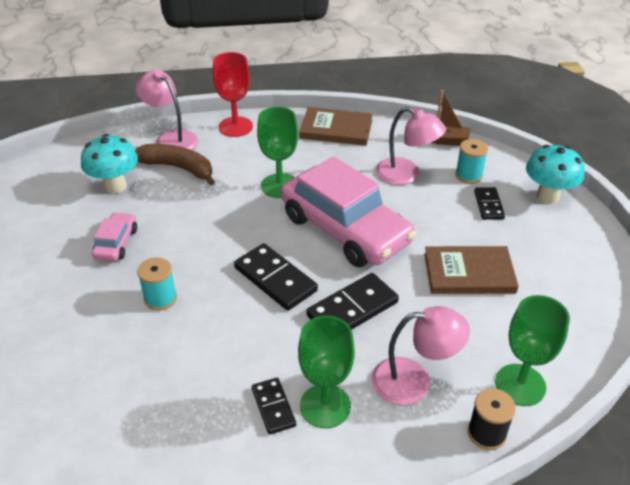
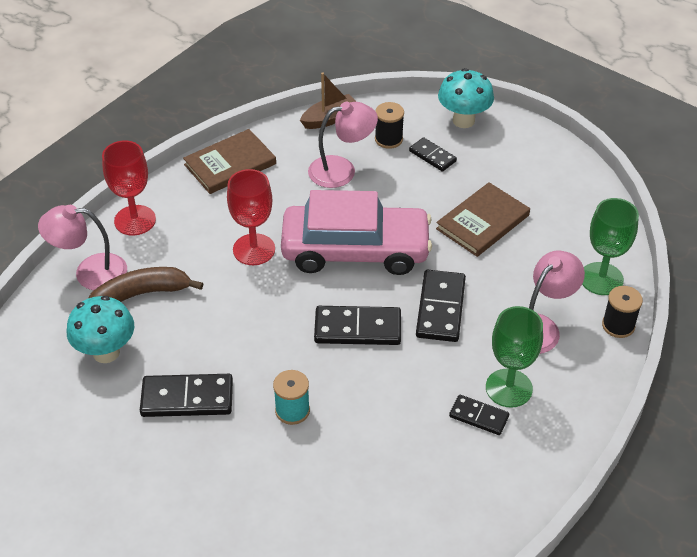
camera: 45 degrees left, 5 degrees up
pink car [92,212,137,261] -> black domino [140,374,233,417]
green goblet [257,107,298,198] -> red goblet [227,169,275,265]
turquoise spool [455,139,488,184] -> black spool [375,102,404,149]

